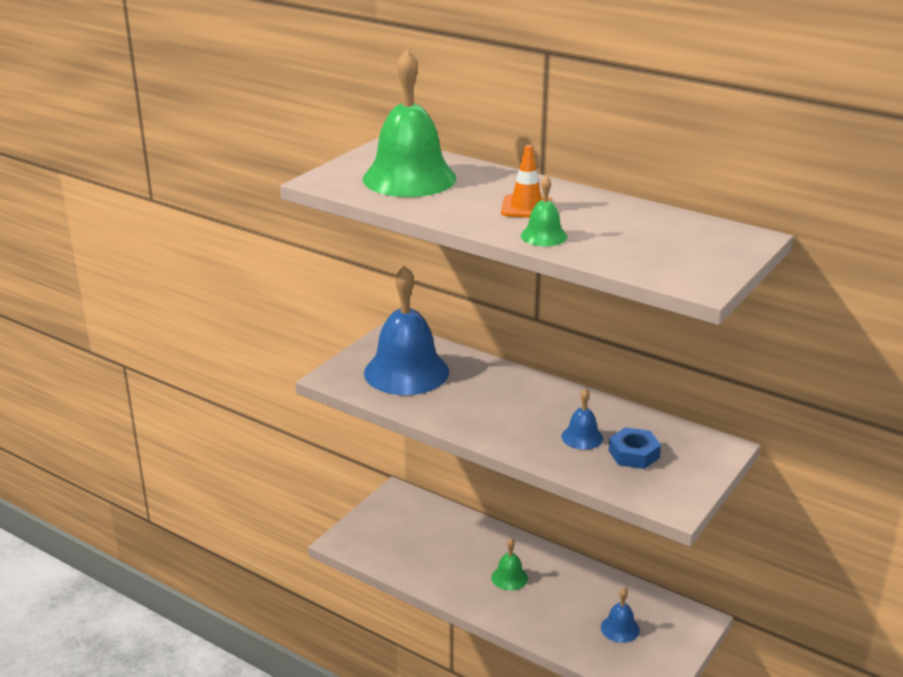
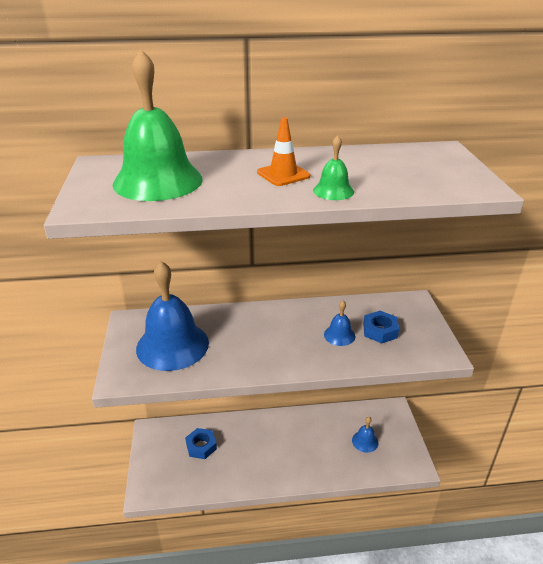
camera: 40 degrees left, 5 degrees up
green bell [491,538,528,591] -> none
none -> blue nut [185,428,217,459]

